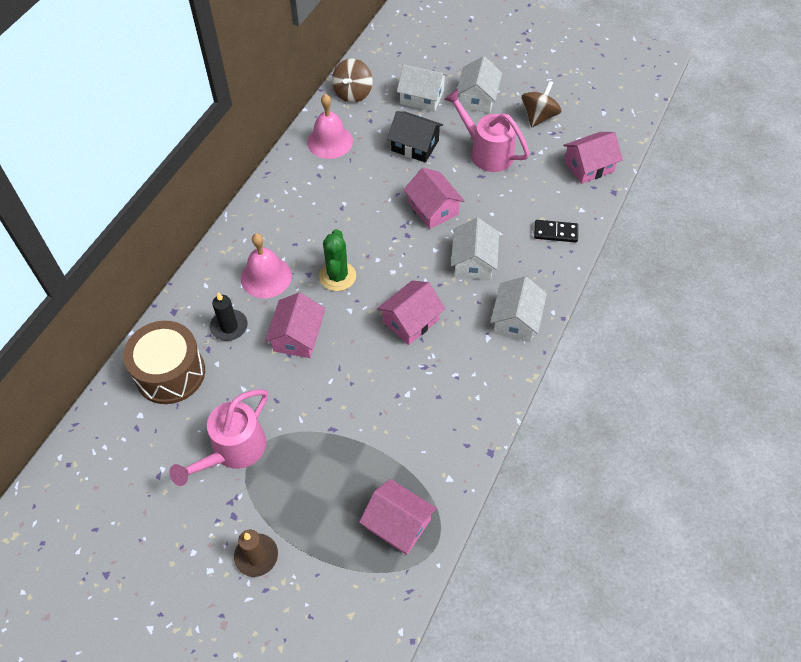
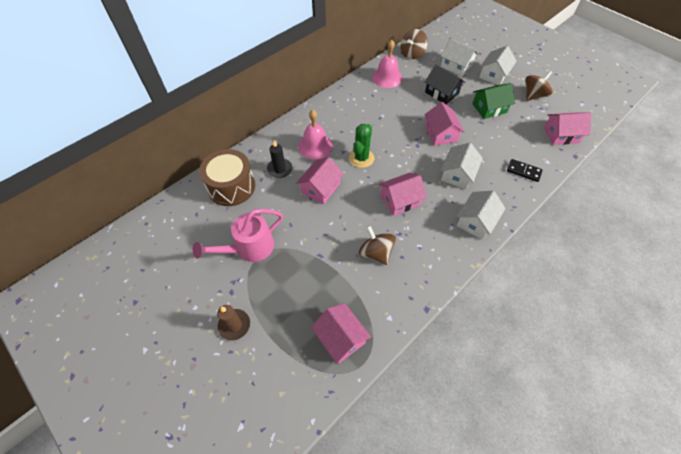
camera: 20 degrees right, 0 degrees up
pink watering can [444,89,530,172] -> green house [472,83,515,119]
none -> brown spinning top [359,226,396,265]

